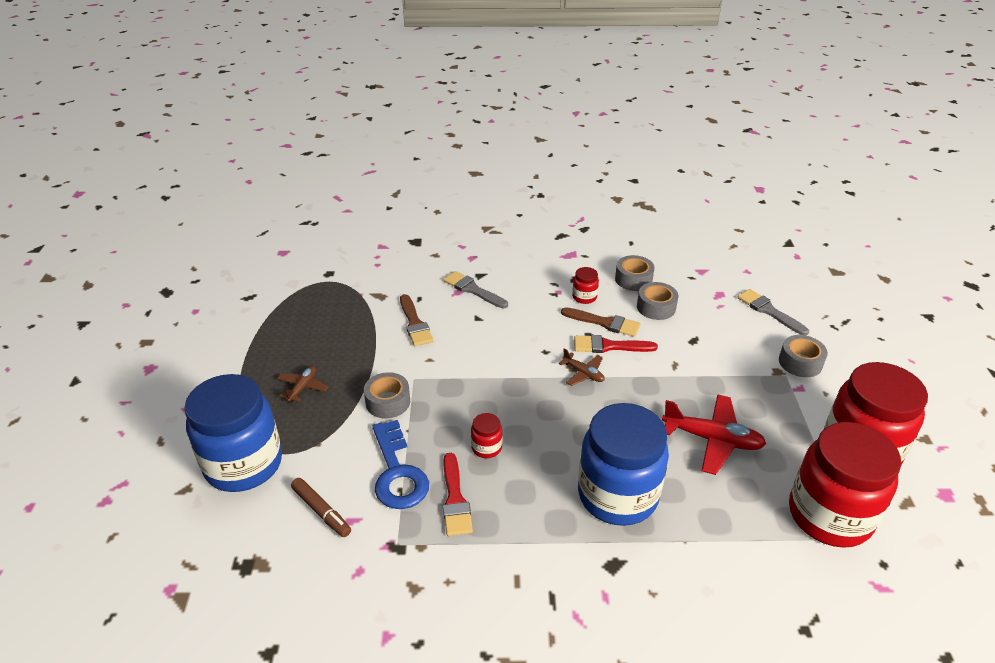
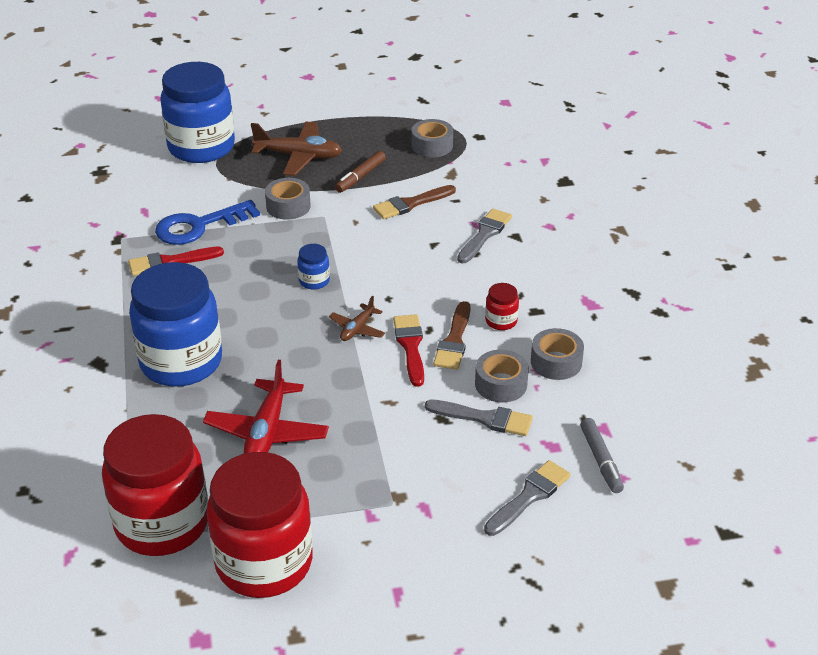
camera: 80 degrees right, 0 degrees up
brown plane [277,366,328,403] -> brown plane [251,121,342,176], size x1.84
brown marker [291,478,351,537] -> brown marker moved to [335,151,386,193]
red jar [471,413,503,458] -> none
grey tape [779,335,828,377] -> grey tape moved to [412,119,453,157]
none -> blue jar [297,244,330,290]
none -> grey brush [425,400,533,436]
none -> grey marker [580,418,624,493]

